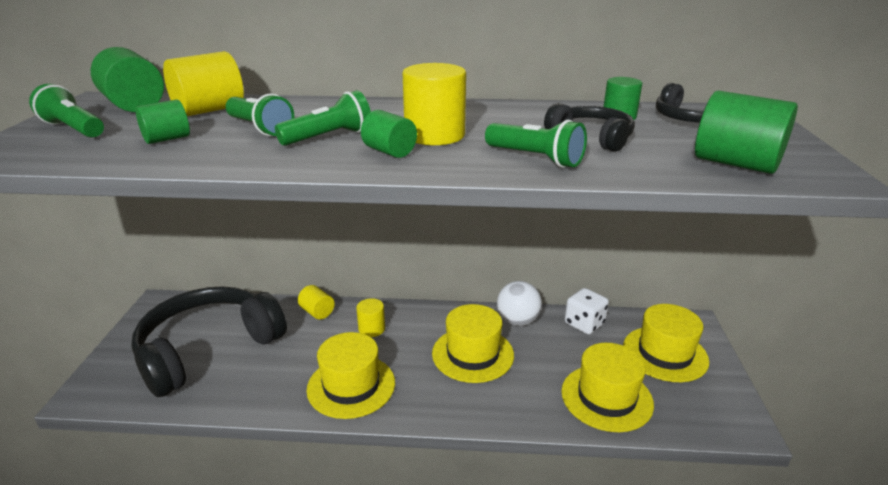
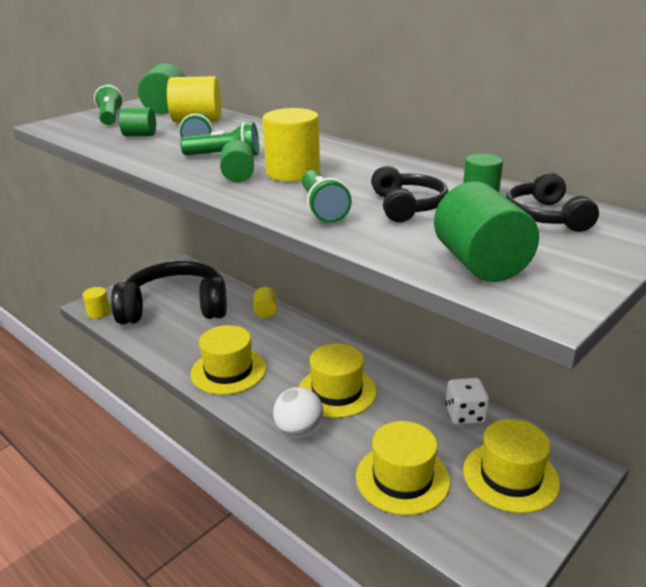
camera: 40 degrees right, 0 degrees up
yellow cylinder [356,298,385,337] -> yellow cylinder moved to [83,287,110,319]
white ball [497,281,542,326] -> white ball moved to [273,387,323,438]

